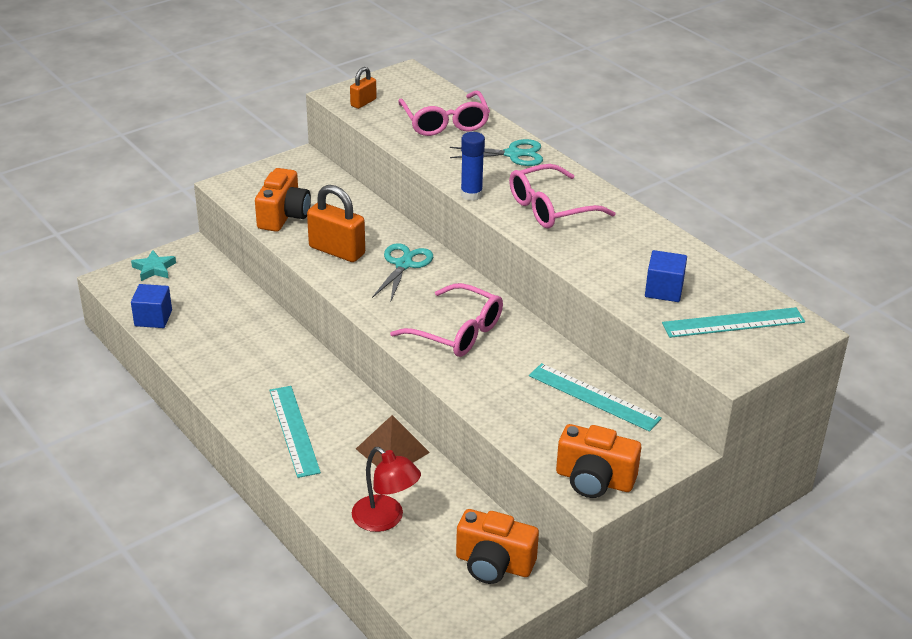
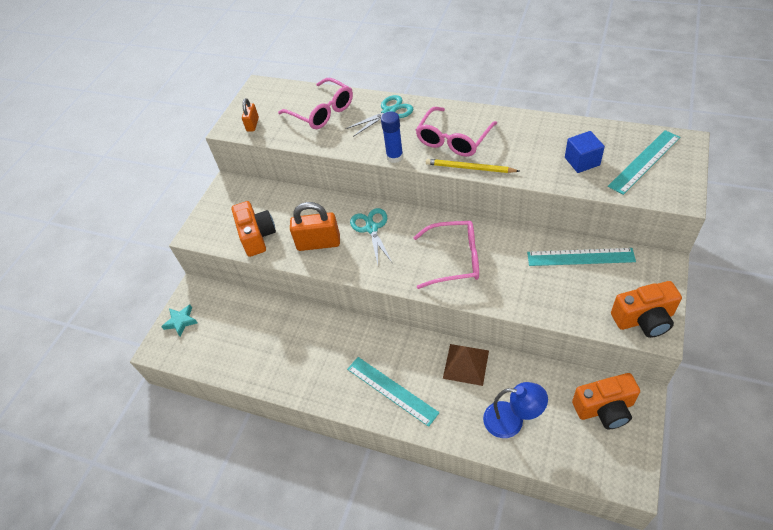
camera: 25 degrees left, 15 degrees up
blue cube [131,284,172,328] -> none
red lamp [352,447,421,532] -> blue lamp [483,382,548,438]
none -> yellow pencil [426,159,519,173]

